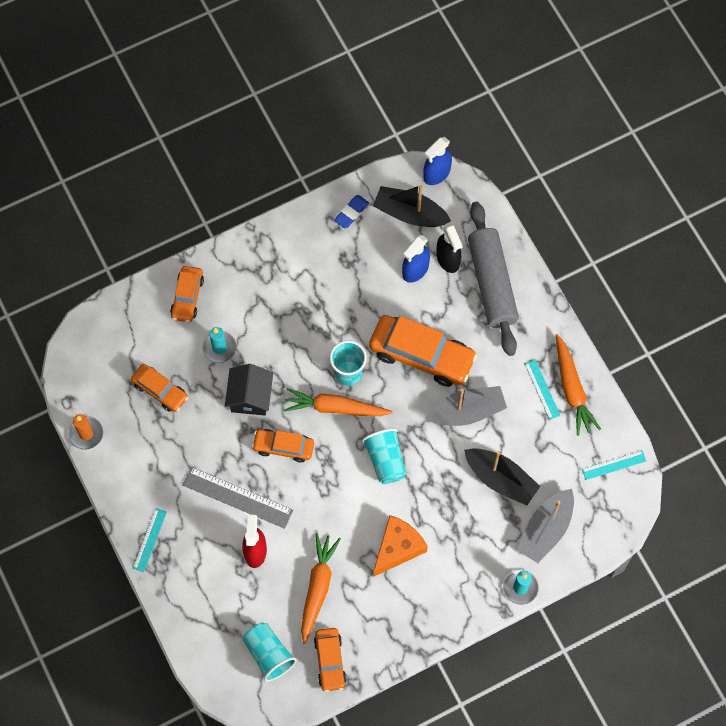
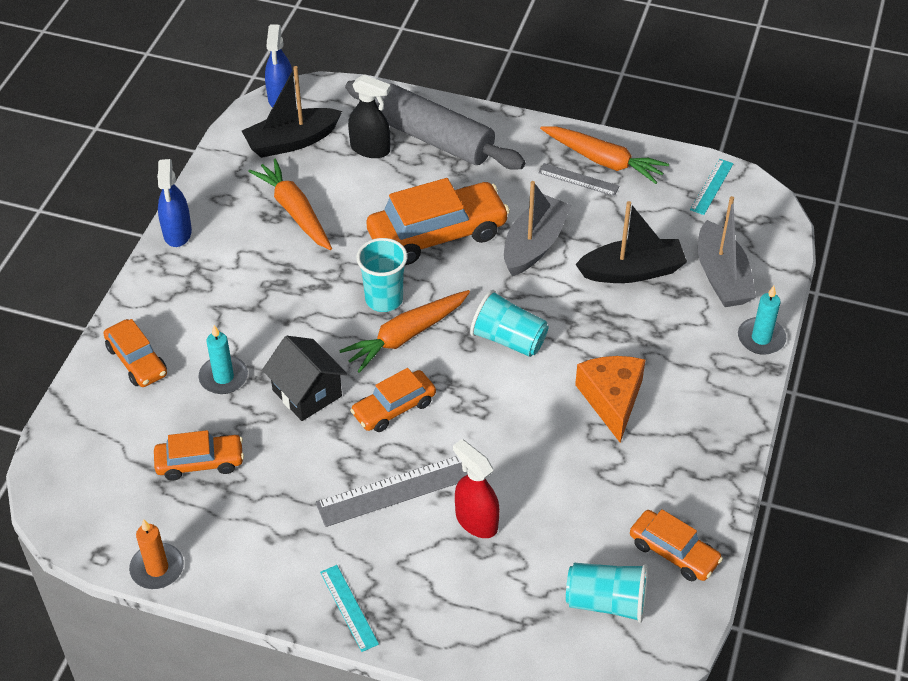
camera: 45 degrees left, 20 degrees down
orange carrot [301,533,341,644] -> orange carrot moved to [248,158,332,250]
blue eraser [334,195,369,228] -> none
blue spray bottle [402,235,430,283] -> blue spray bottle moved to [157,159,192,247]
turquoise ruler [525,360,560,420] -> grey ruler [538,163,619,196]

